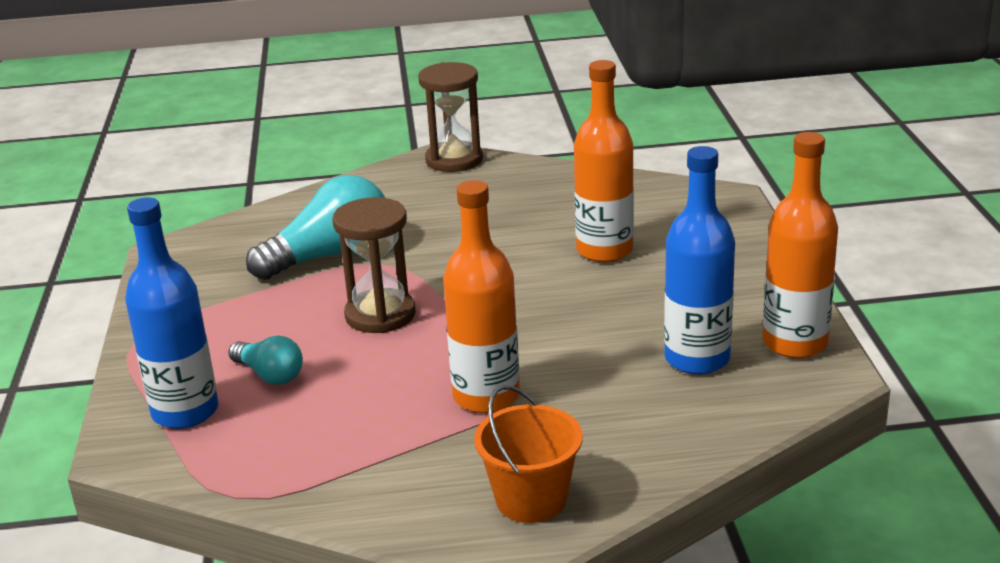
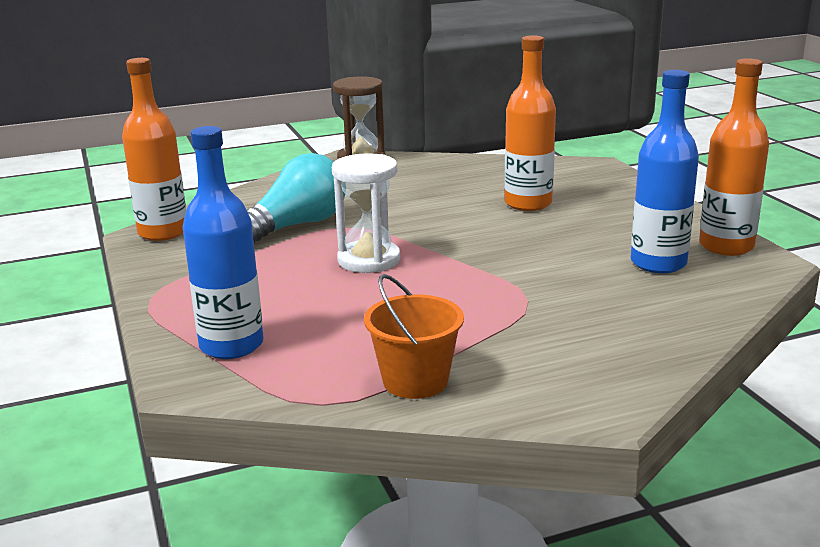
camera: 15 degrees left, 5 degrees down
turquoise light bulb [228,336,303,385] -> none
brown hourglass [332,197,416,333] -> white hourglass [332,153,400,273]
orange bottle [443,180,520,413] -> orange bottle moved to [122,58,186,241]
orange bucket [474,385,583,523] -> orange bucket moved to [364,274,464,399]

